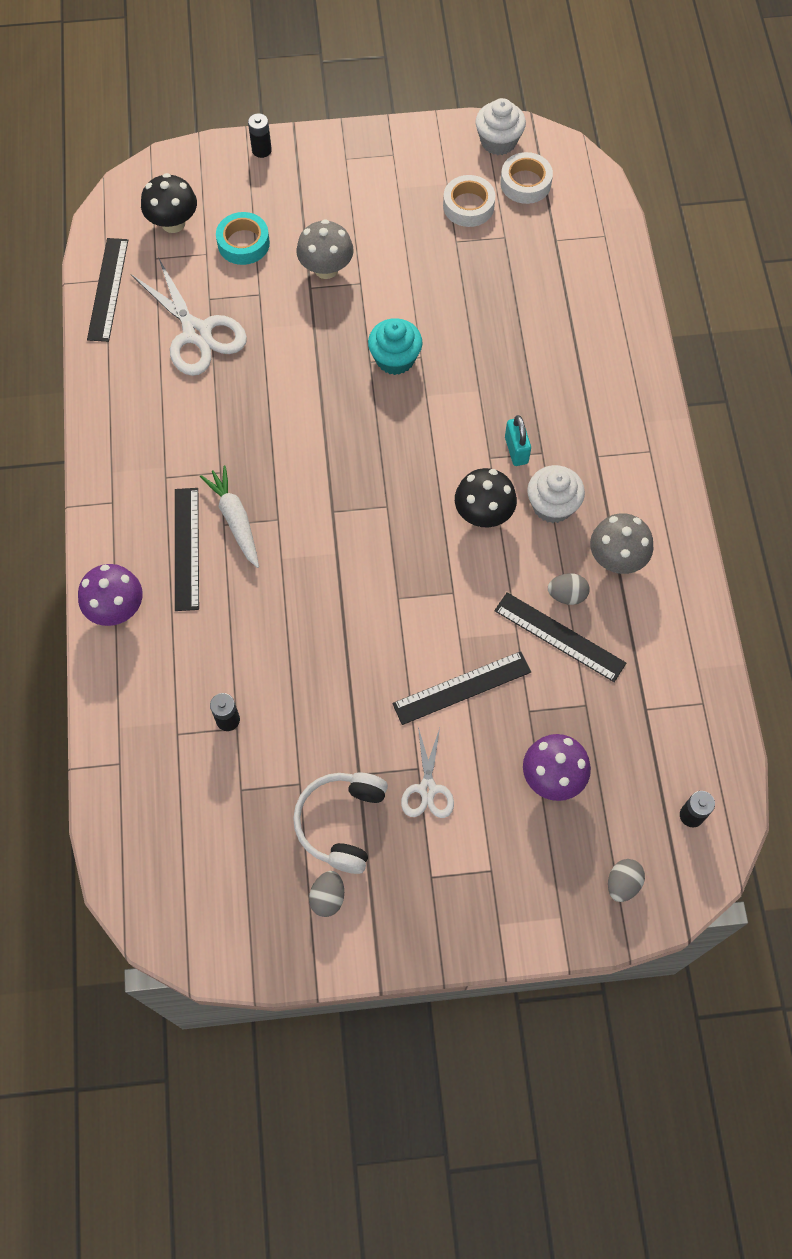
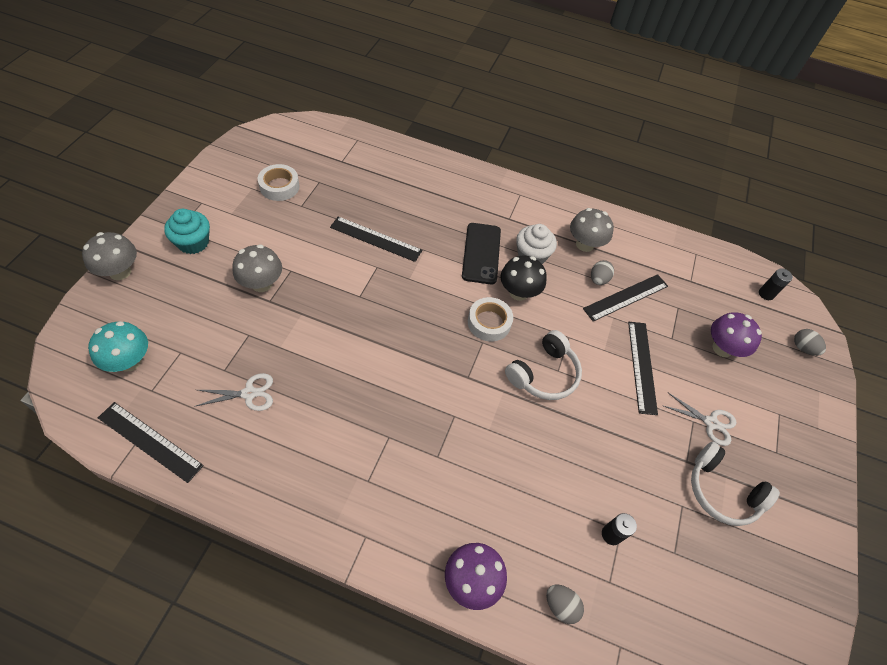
camera: 70 degrees left, 10 degrees down
white scissors [131,257,247,376] -> white scissors [194,373,273,411], size x0.57
black mushroom [141,173,197,233] -> turquoise mushroom [88,321,148,372]
black ruler [175,488,199,611] -> black ruler moved to [330,216,422,262]
white carrot [200,466,259,568] -> none
turquoise tape [216,212,270,265] -> none
black battery [248,113,272,158] -> grey mushroom [82,232,137,280]
grey egg [309,871,344,917] -> grey egg moved to [546,585,584,624]
turquoise cupcake [368,318,422,375] -> turquoise cupcake moved to [164,209,210,254]
white cupcake [476,98,526,155] -> none
white tape [500,152,553,204] -> white tape moved to [468,297,513,342]
turquoise padlock [505,415,531,466] -> black phone [462,223,501,284]
none -> white headphones [505,330,582,400]

